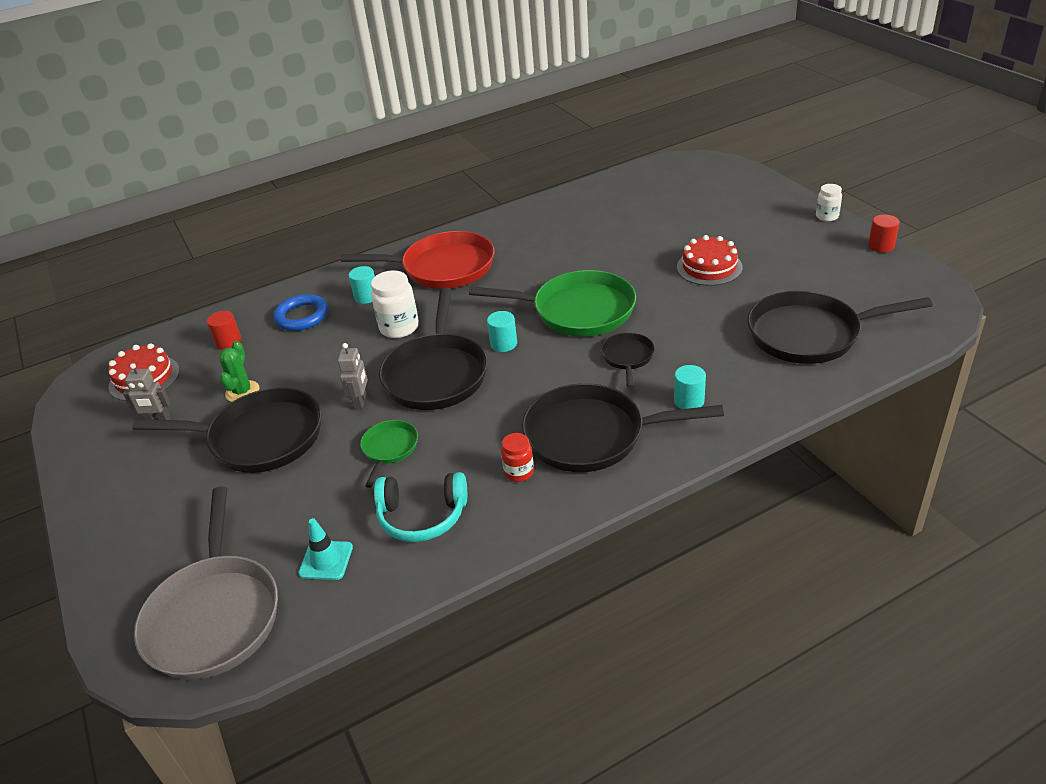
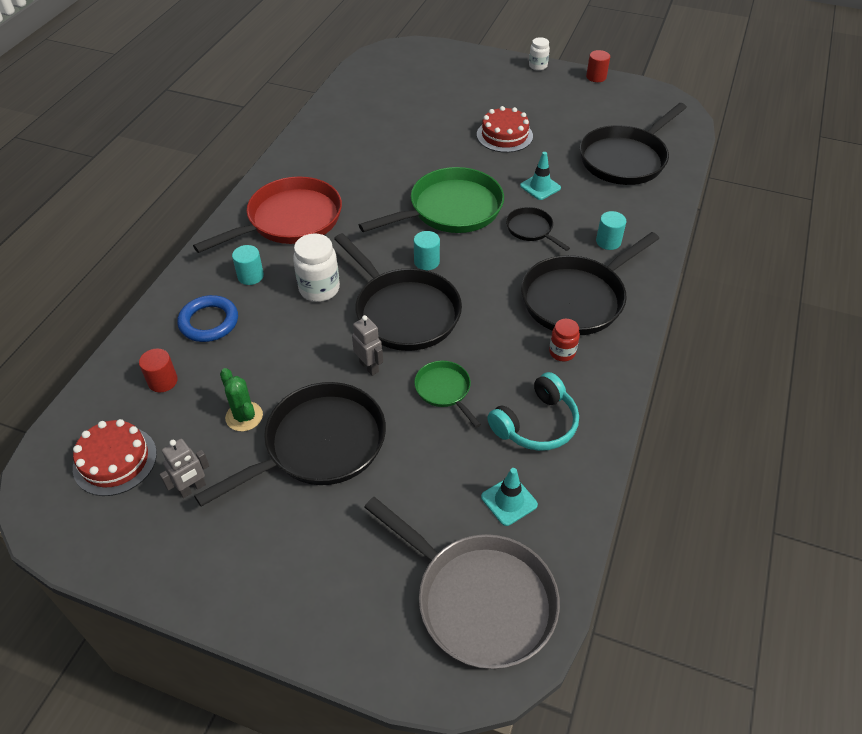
camera: 45 degrees left, 10 degrees up
none -> turquoise traffic cone [520,152,561,200]

